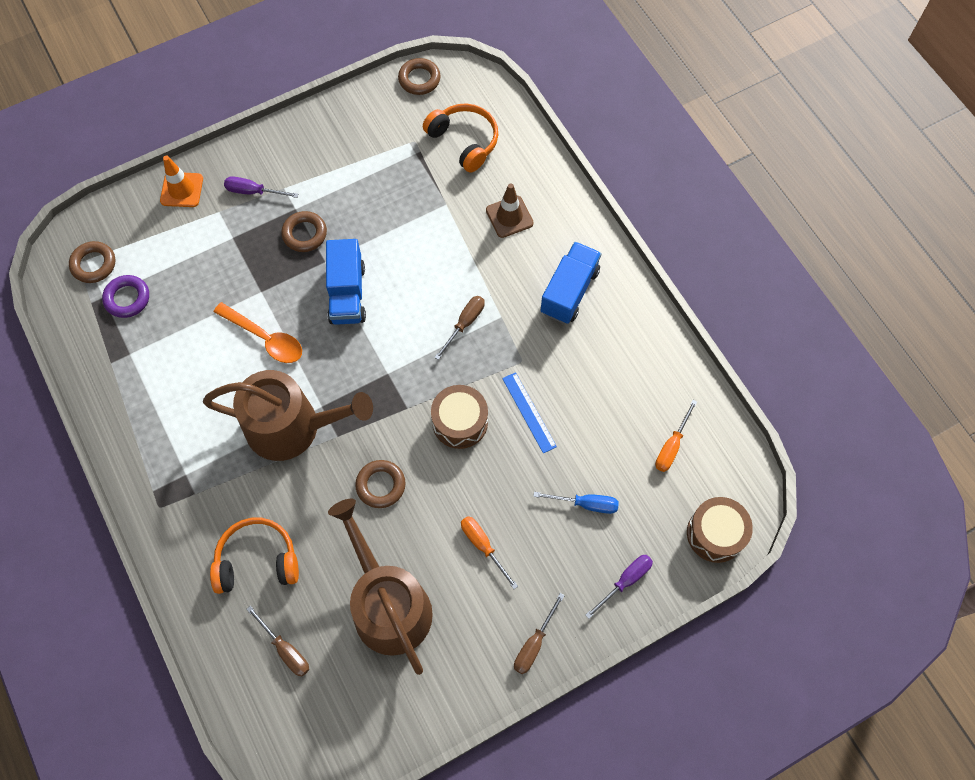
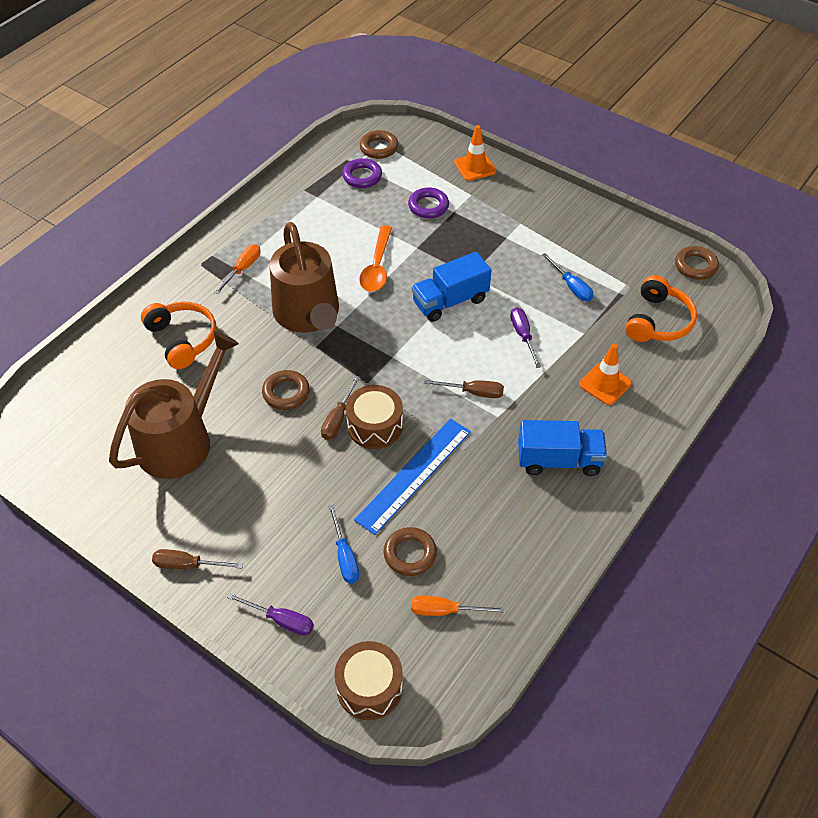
camera: 65 degrees right, 15 degrees down
purple screwdriver [224,176,298,198] -> purple screwdriver moved to [511,307,541,368]
brown screwdriver [246,606,309,677] -> brown screwdriver moved to [321,376,360,440]
brown ring [281,211,327,252] -> brown ring moved to [384,527,437,576]
orange screwdriver [461,516,518,589] -> orange screwdriver moved to [214,244,260,295]
brown traffic cone [486,183,534,238] -> orange traffic cone [579,343,632,405]
blue ruler [502,372,557,453] -> blue ruler [354,419,471,535], size x1.67
none -> purple ring [408,187,449,218]
none -> blue screwdriver [542,253,593,301]

